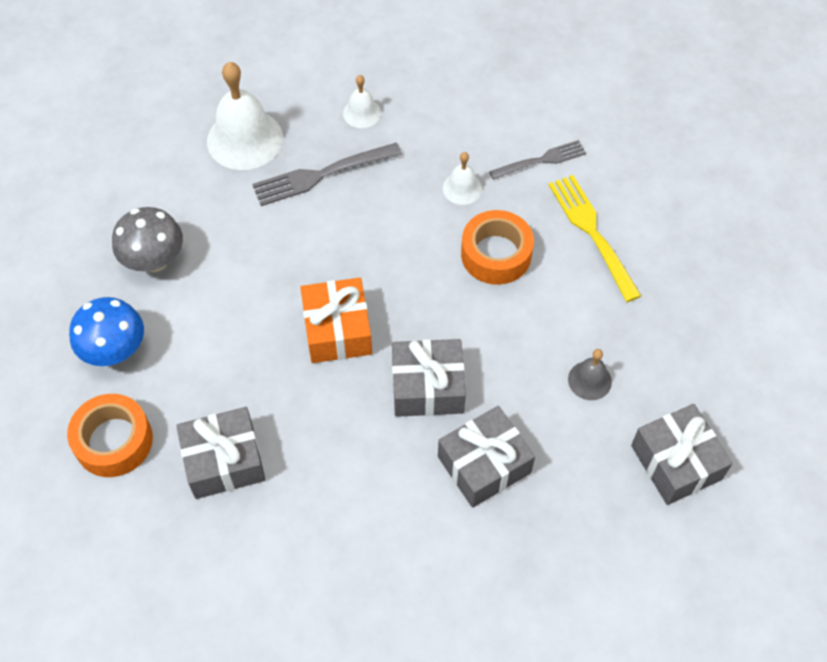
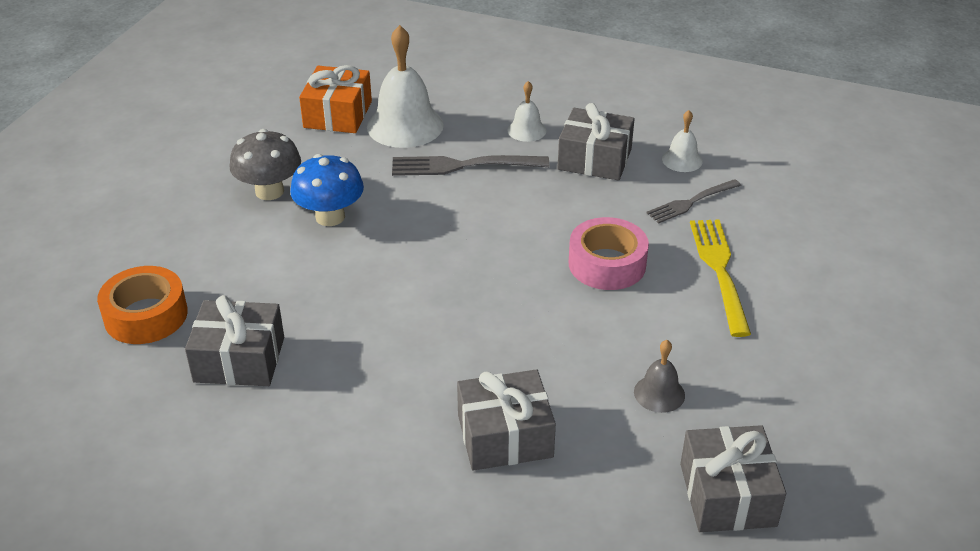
camera: 20 degrees right, 20 degrees down
blue mushroom [69,297,144,366] -> blue mushroom moved to [290,154,364,226]
orange gift [300,278,372,363] -> orange gift moved to [299,65,372,133]
grey gift [392,339,466,417] -> grey gift moved to [558,103,634,181]
white bell [443,152,482,205] -> white bell moved to [662,110,703,172]
orange tape [461,210,534,285] -> pink tape [569,217,649,290]
grey fork [489,140,586,180] -> grey fork turned 150 degrees clockwise [646,179,741,224]

